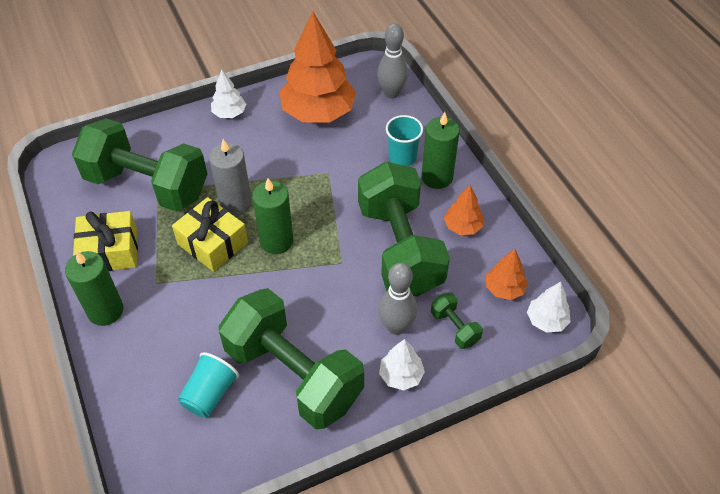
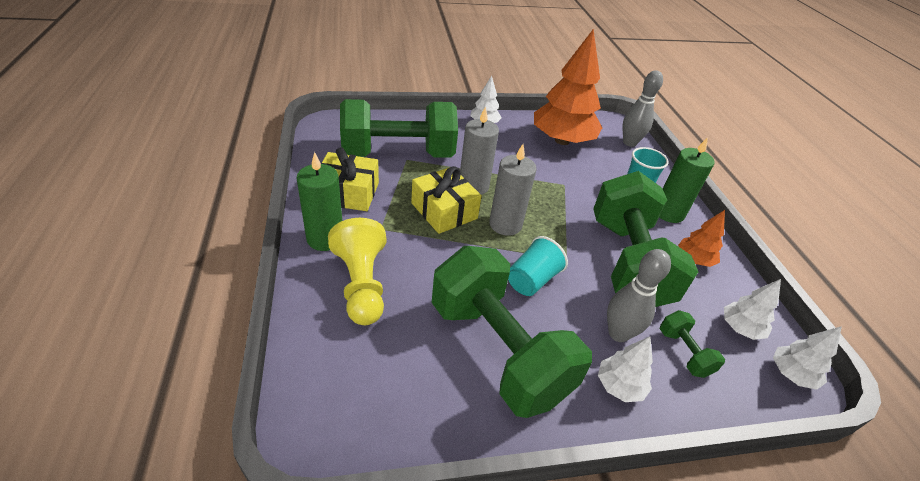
camera: 10 degrees right, 10 degrees down
green dumbbell [72,118,207,212] -> green dumbbell turned 45 degrees counterclockwise [340,99,458,158]
turquoise cup [178,352,239,418] -> turquoise cup moved to [508,236,568,296]
green candle [252,178,293,254] -> grey candle [489,144,537,236]
orange tree [486,249,528,300] -> white tree [724,279,781,340]
none -> yellow pawn [328,218,387,325]

